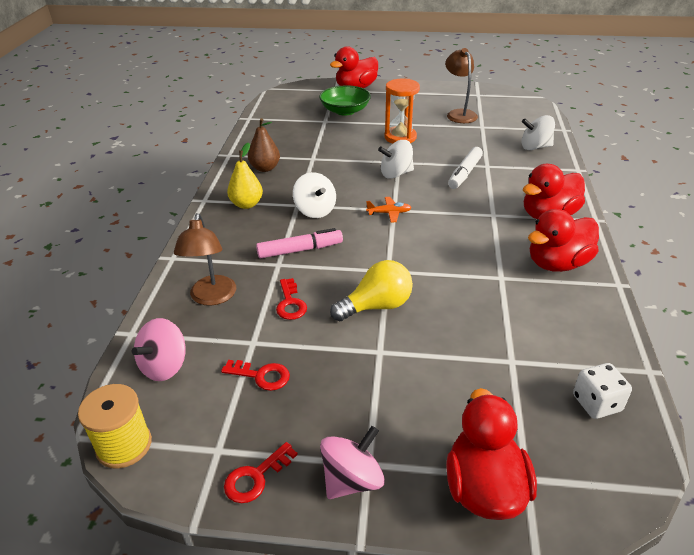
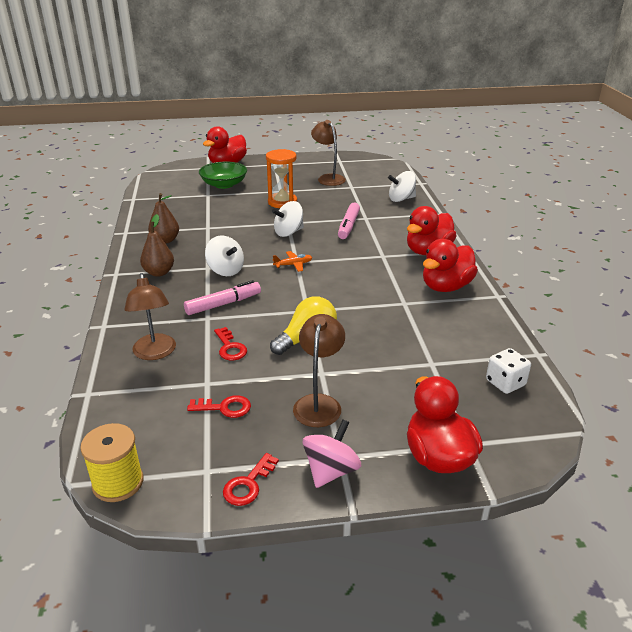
camera: 15 degrees left, 5 degrees down
pink spinning top [132,318,186,381] -> none
yellow pear [227,143,263,209] -> brown pear [140,214,174,277]
white marker [448,147,483,189] -> pink marker [338,203,360,239]
none -> brown lamp [293,314,345,427]

